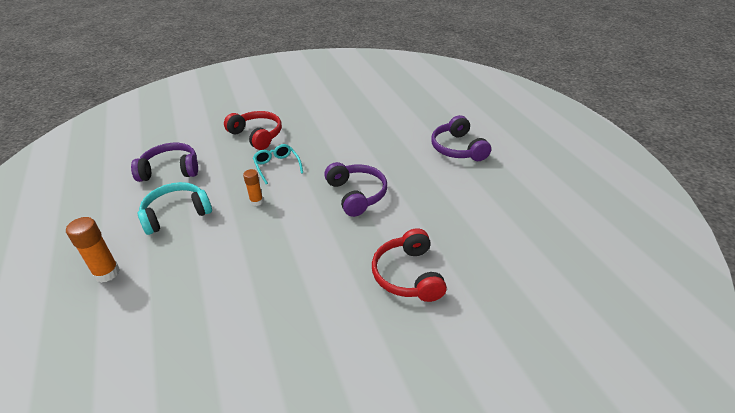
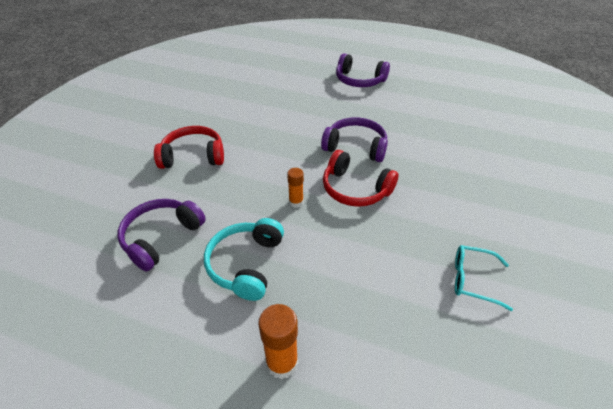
camera: 50 degrees left, 5 degrees up
turquoise glasses [253,144,303,185] -> turquoise glasses moved to [455,245,513,311]
red headphones [372,228,447,302] -> red headphones moved to [323,150,398,207]

